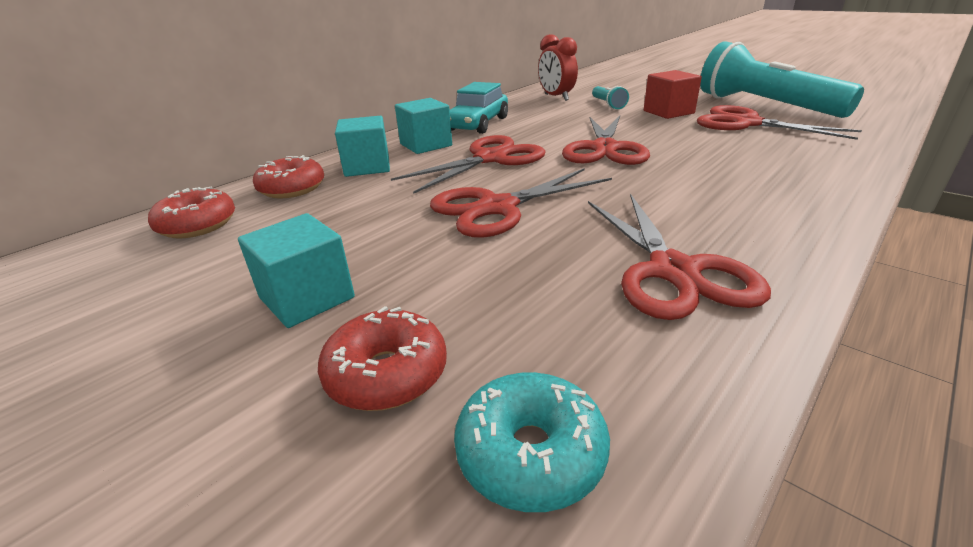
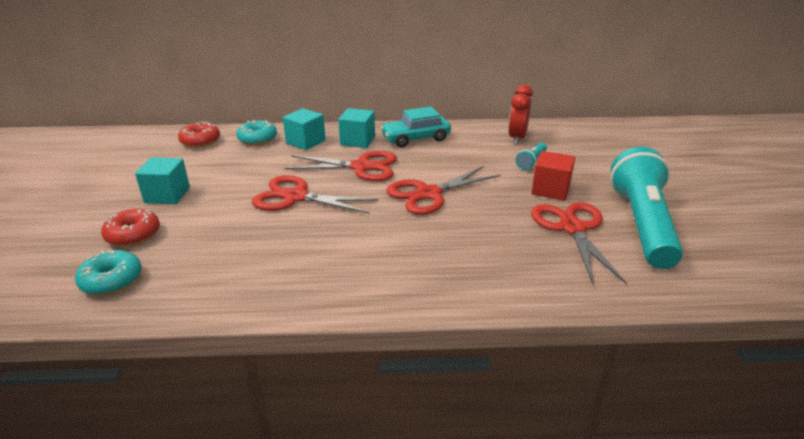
camera: 45 degrees right, 0 degrees up
red donut [253,155,324,199] -> turquoise donut [236,120,277,145]
red scissors [588,193,771,320] -> none

